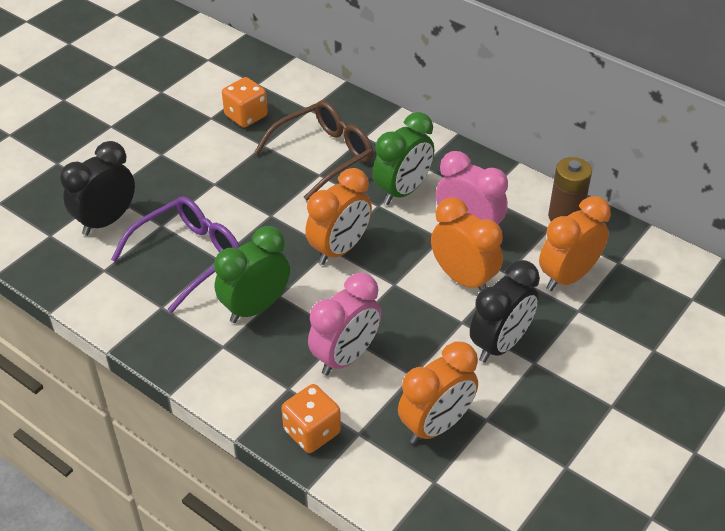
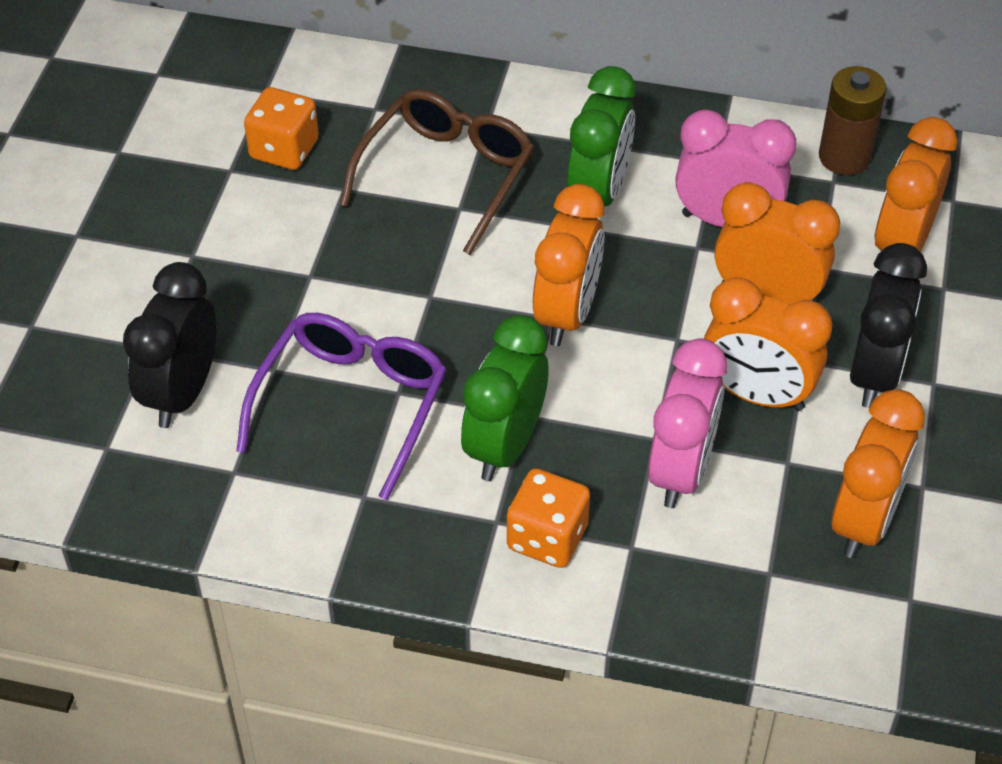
camera: 25 degrees left, 5 degrees up
orange dice [281,384,341,453] -> orange dice moved to [507,468,590,568]
none -> orange clock [704,277,833,411]

